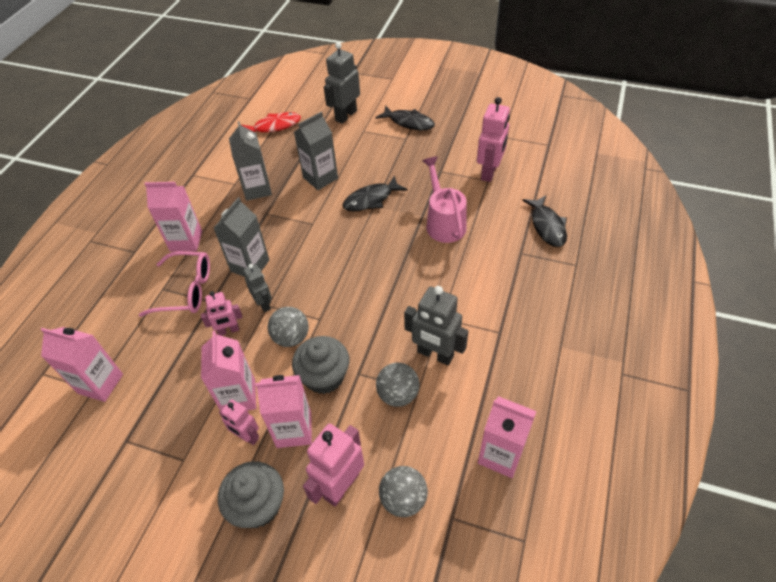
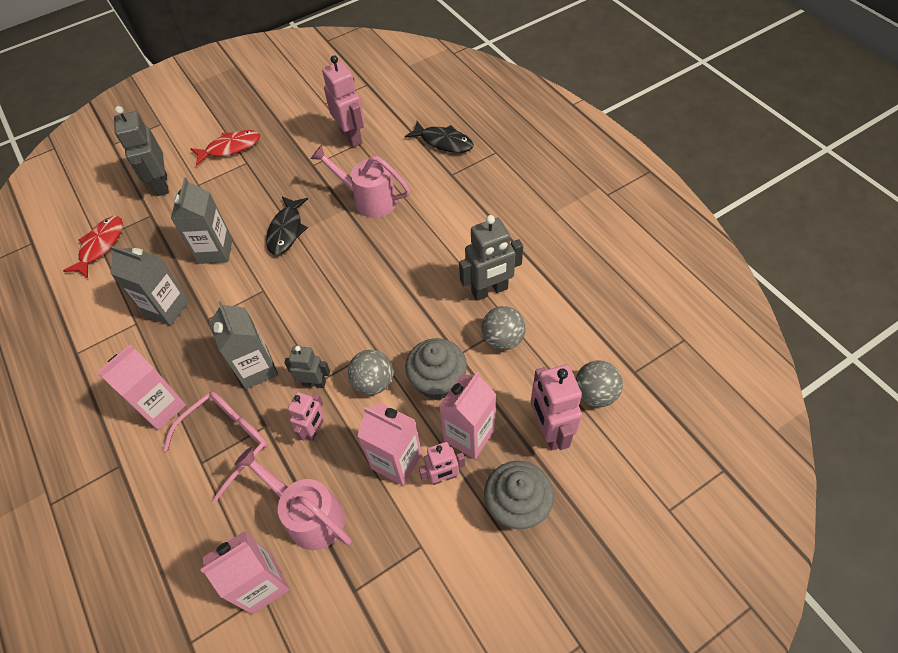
camera: 50 degrees left, 5 degrees up
black fish [376,106,435,130] -> red fish [190,130,260,166]
pink carton [478,396,537,478] -> none
none -> pink watering can [235,446,351,550]

